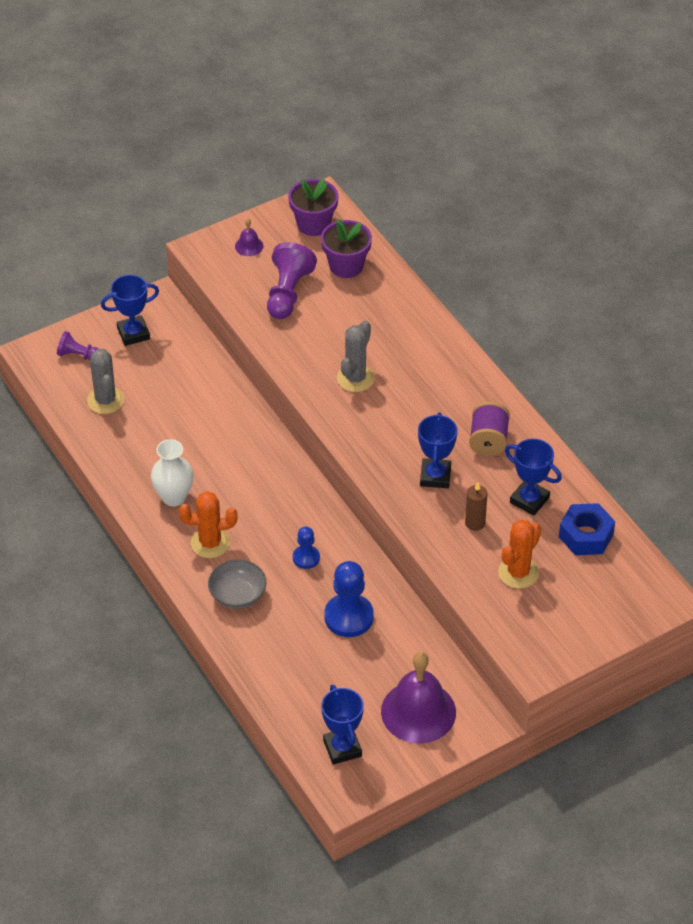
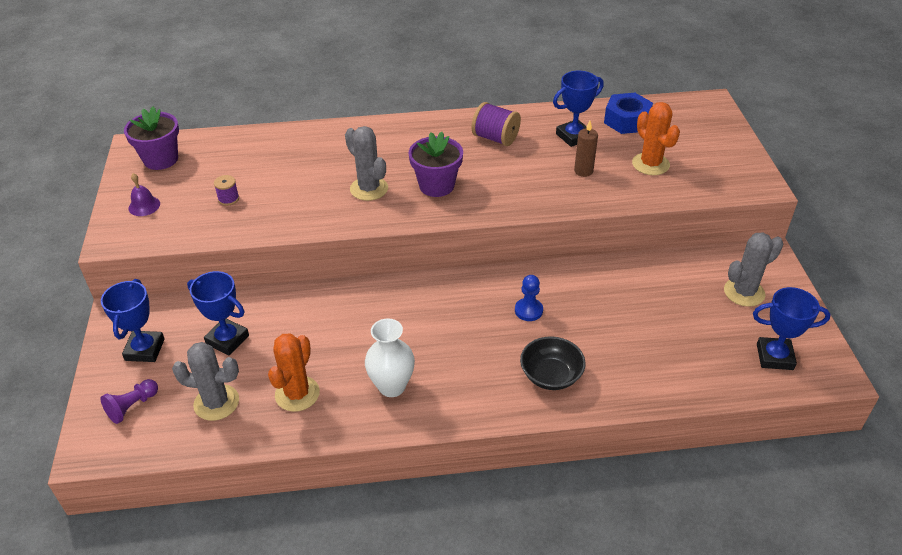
camera: 65 degrees left, 5 degrees down
orange cactus [179,491,237,558] -> orange cactus moved to [268,333,320,412]
grey bowl [208,559,266,609] -> black bowl [520,336,586,390]
purple pawn [267,242,317,319] -> purple spool [214,175,239,206]
purple flower pot [321,219,372,278] -> purple flower pot moved to [409,132,463,197]
blue pawn [324,561,374,637] -> none
purple bell [381,652,456,743] -> grey cactus [724,232,783,307]
blue trophy [418,413,458,488] -> blue trophy moved to [187,271,249,355]

